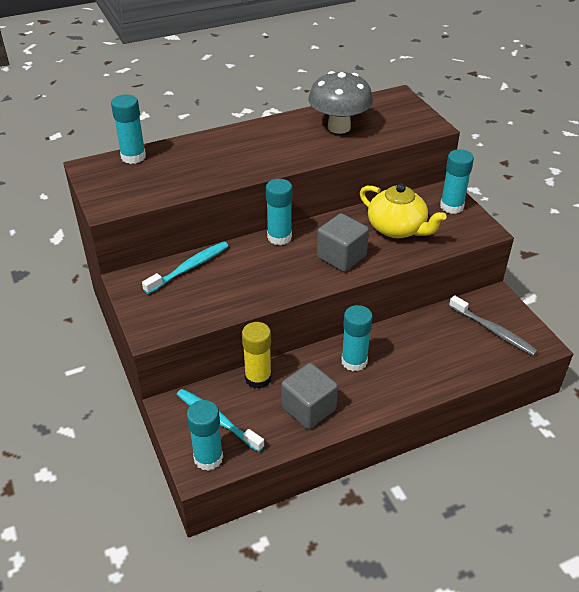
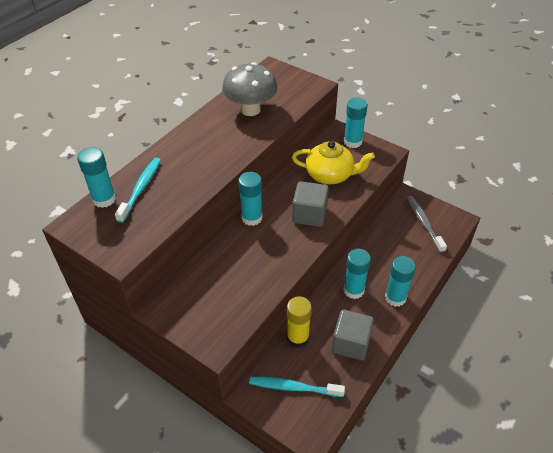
camera: 30 degrees left, 5 degrees up
turquoise toothbrush [142,241,228,294] -> turquoise toothbrush moved to [115,158,161,223]
turquoise glue stick [187,400,223,471] -> turquoise glue stick moved to [385,256,416,307]
grey toothbrush [449,295,538,356] -> grey toothbrush turned 120 degrees counterclockwise [407,196,447,253]

